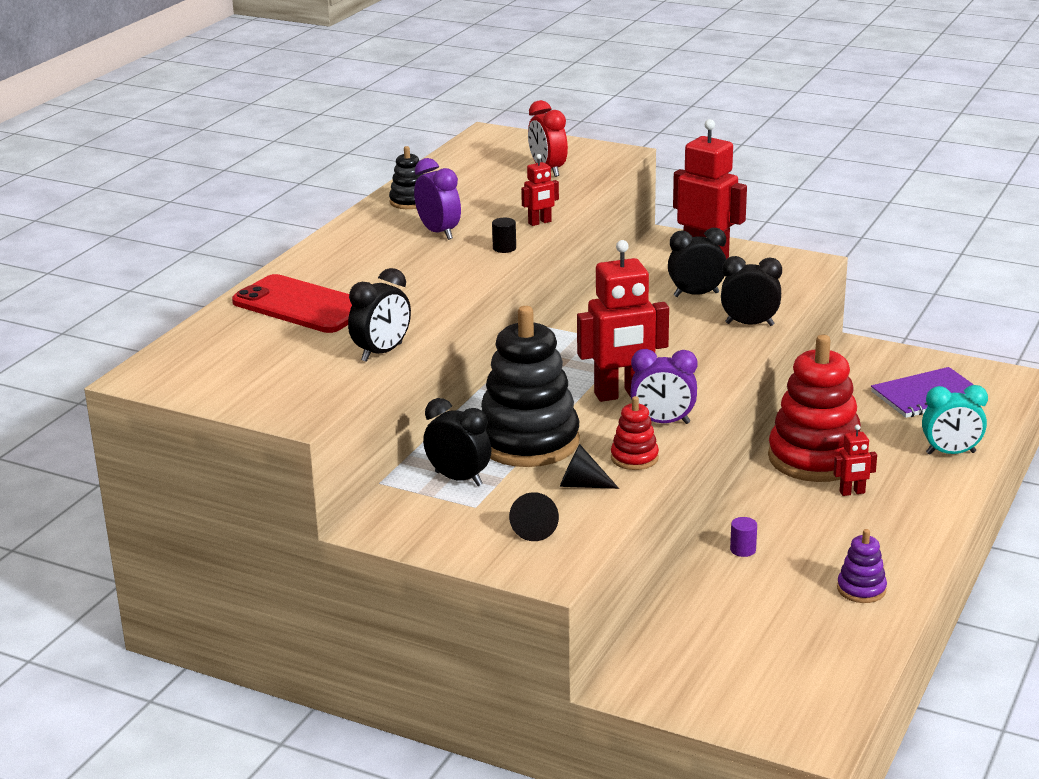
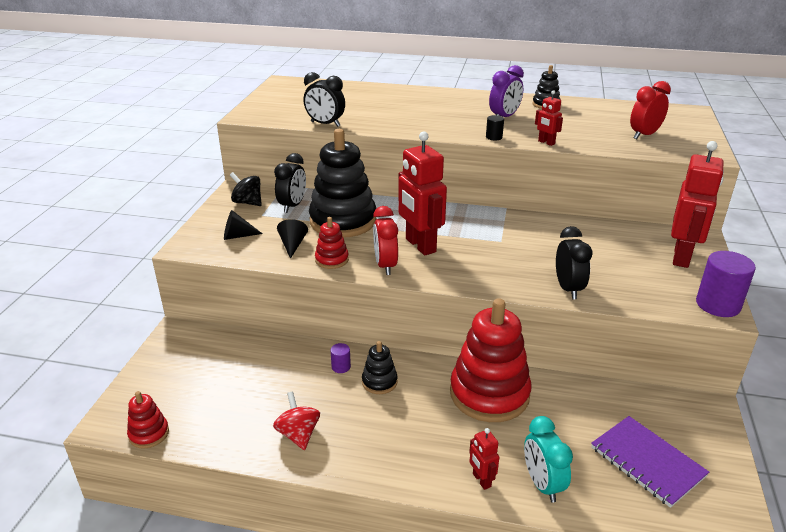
camera: 75 degrees right, 5 degrees up
red phone [232,274,352,333] -> none
purple clock [630,349,698,424] -> red clock [373,206,398,275]
black clock [668,228,726,297] -> none
red robot [833,425,877,496] -> red robot moved to [469,428,499,490]
purple stacking toy [837,529,887,603] -> red spinning top [273,391,320,450]
none -> red stacking toy [127,391,169,449]
none -> black spinning top [230,172,262,206]
none -> black stacking toy [362,341,398,394]
none -> purple cylinder [696,251,756,317]

